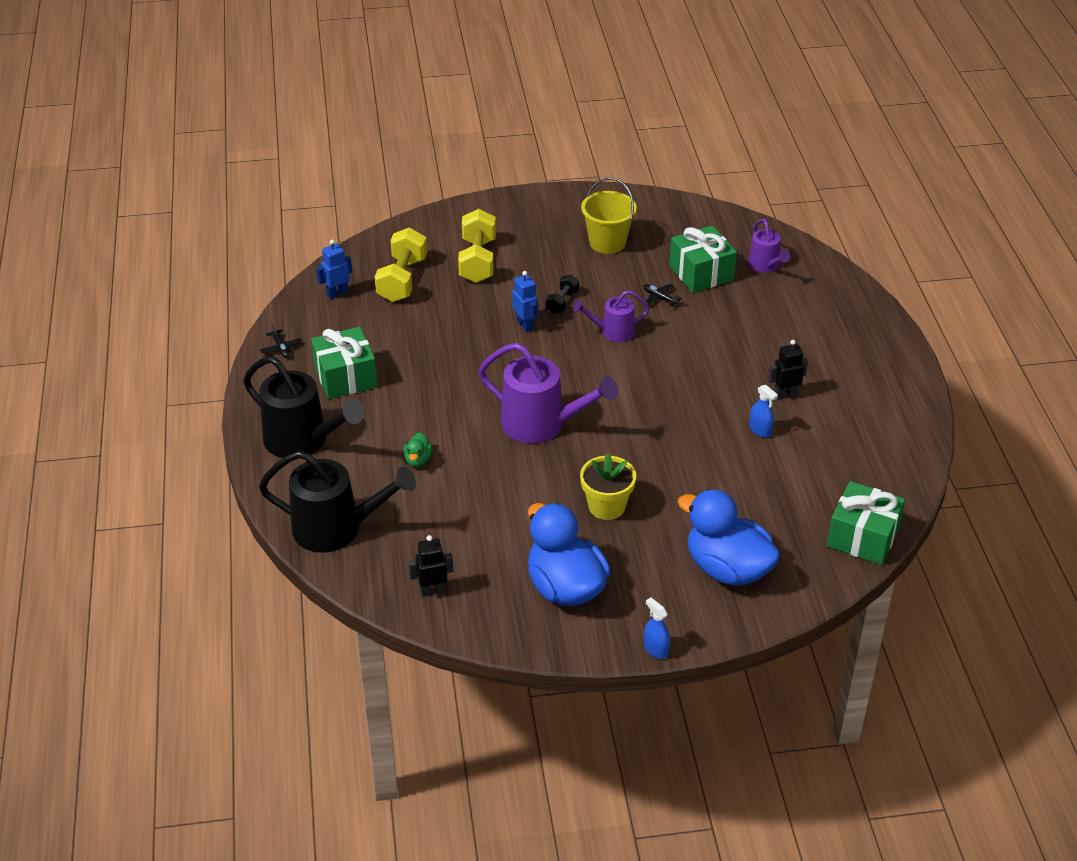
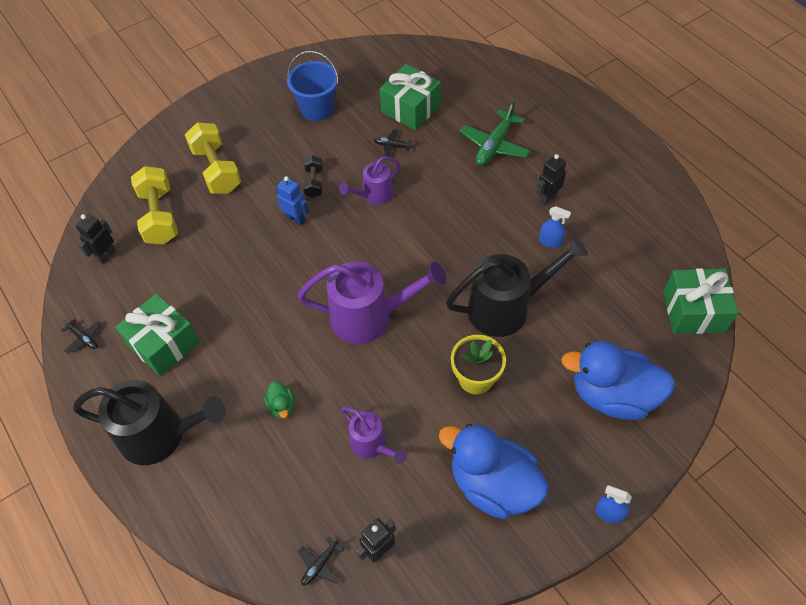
camera: 25 degrees left, 15 degrees up
black watering can [259,451,416,553] -> black watering can moved to [446,236,588,337]
blue robot [317,240,352,299] -> black robot [76,214,116,264]
yellow bucket [581,177,637,254] -> blue bucket [287,51,339,121]
purple watering can [748,219,790,273] -> purple watering can moved to [341,406,407,464]
none -> black plane [298,537,344,585]
none -> green plane [460,101,530,166]

